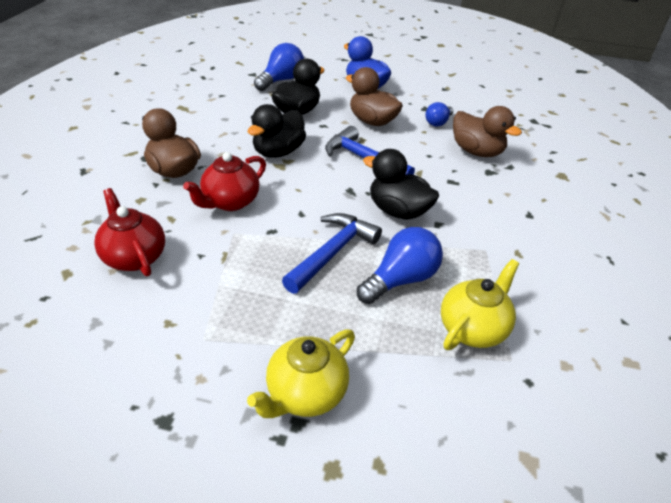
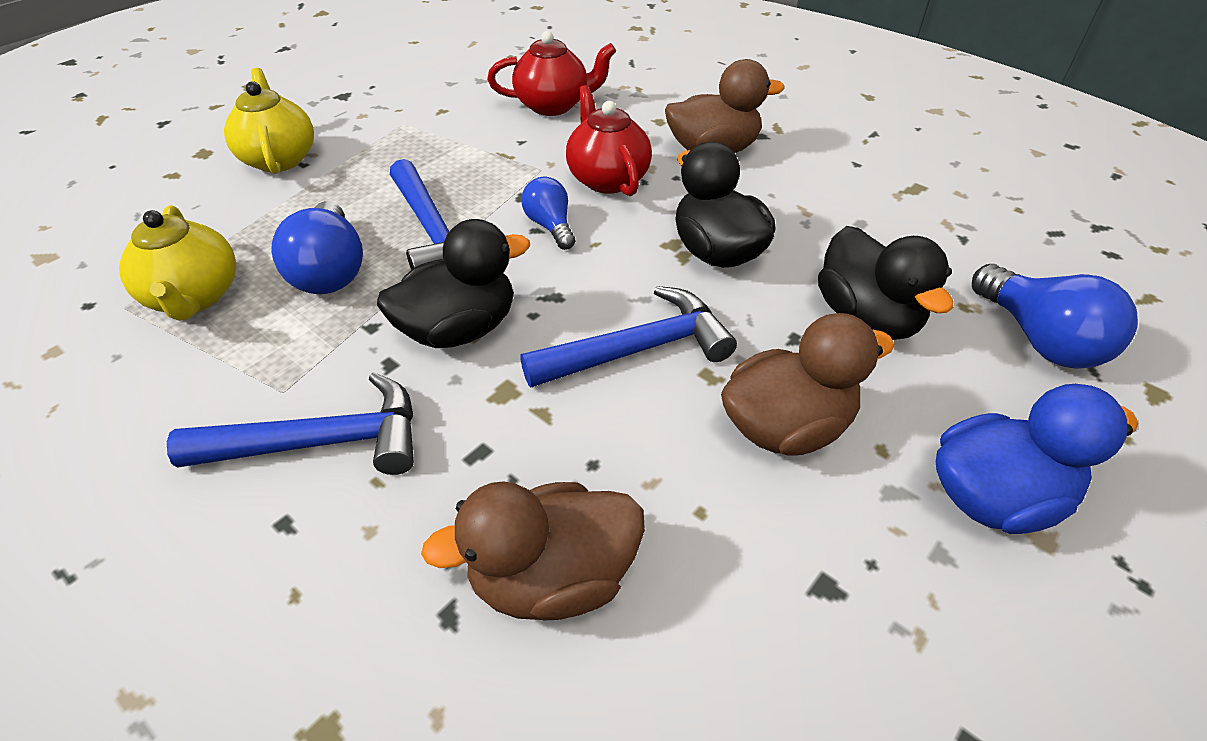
camera: 120 degrees right, 5 degrees up
blue light bulb [425,102,454,127] -> blue light bulb moved to [521,177,575,250]
none -> blue hammer [167,372,414,475]

